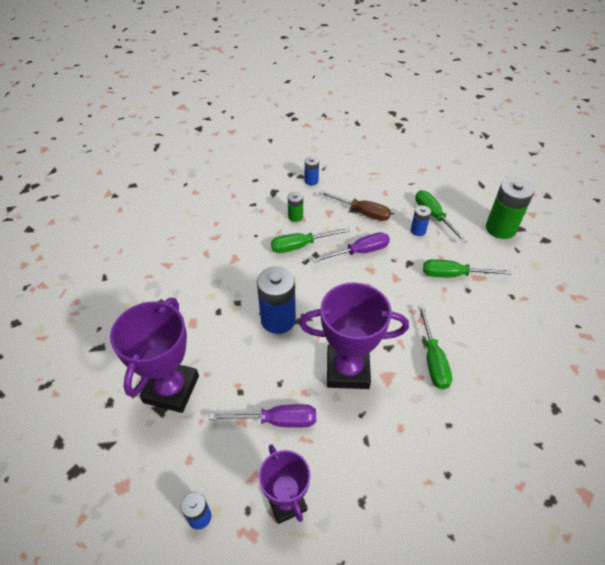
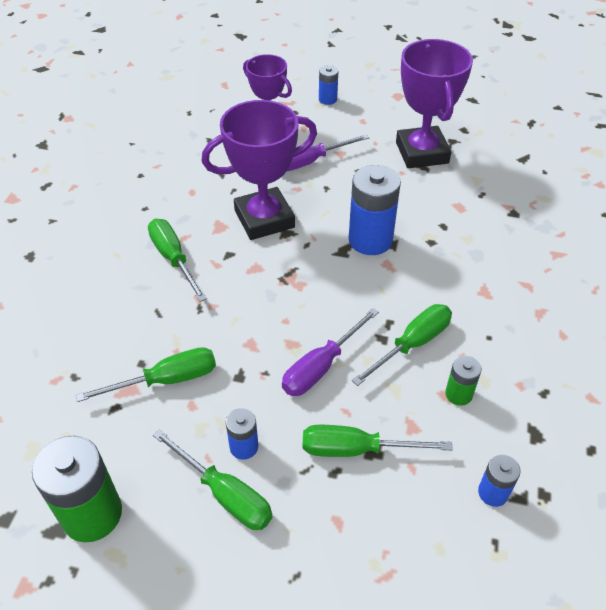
camera: 155 degrees right, 0 degrees up
brown screwdriver [319,191,391,221] -> green screwdriver [303,425,453,457]

